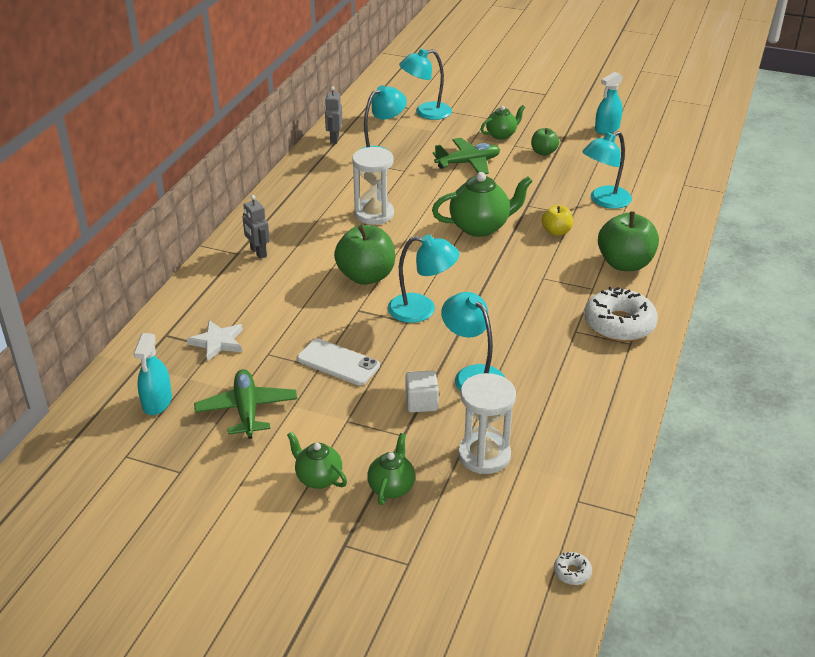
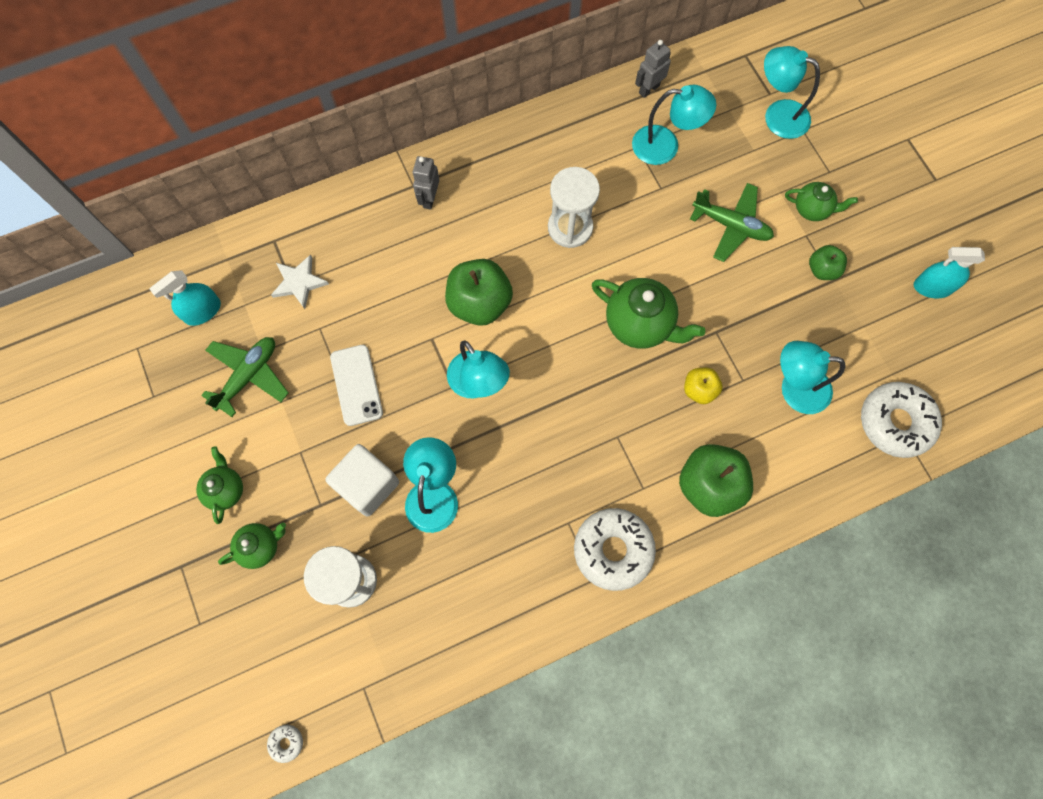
camera: 45 degrees right, 35 degrees up
white cube [405,371,439,412] -> white cube [325,444,399,517], size x1.60
none -> white donut [861,382,942,458]

